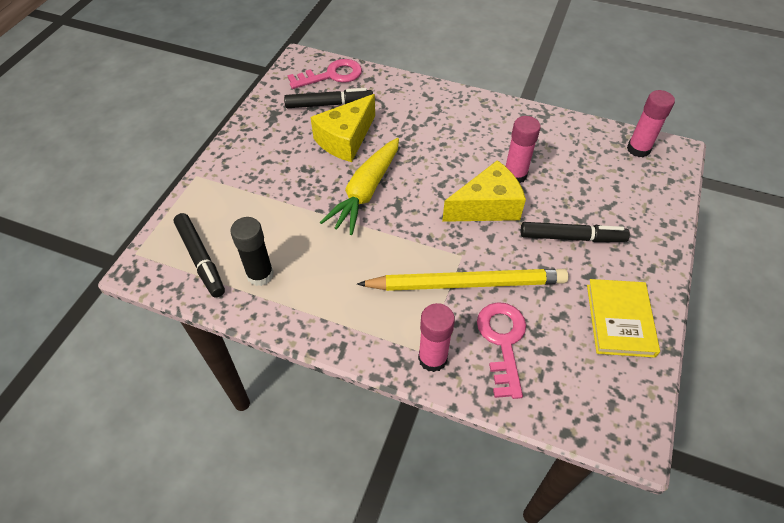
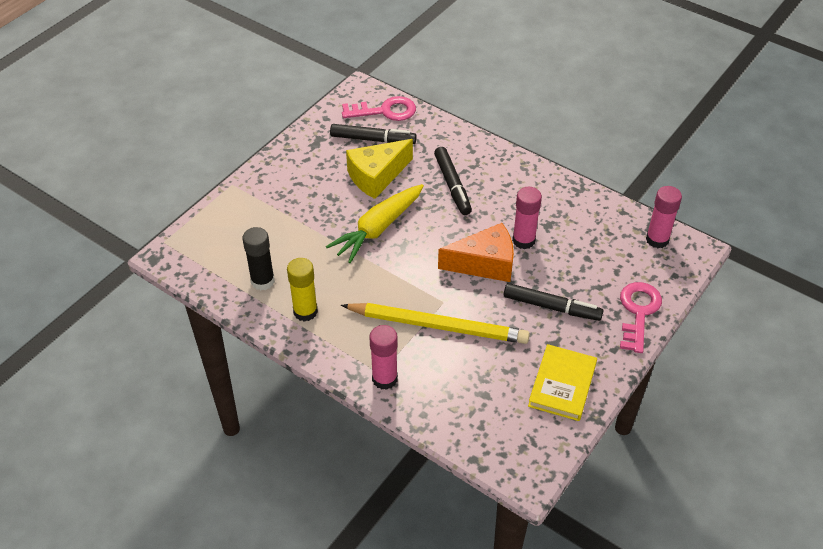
camera: 15 degrees right, 5 degrees down
black marker [173,213,225,297] -> black marker moved to [434,147,472,215]
yellow cheese [442,160,526,222] -> orange cheese [438,223,514,282]
pink key [477,302,526,399] -> pink key moved to [620,282,662,353]
none -> yellow glue stick [287,258,318,322]

